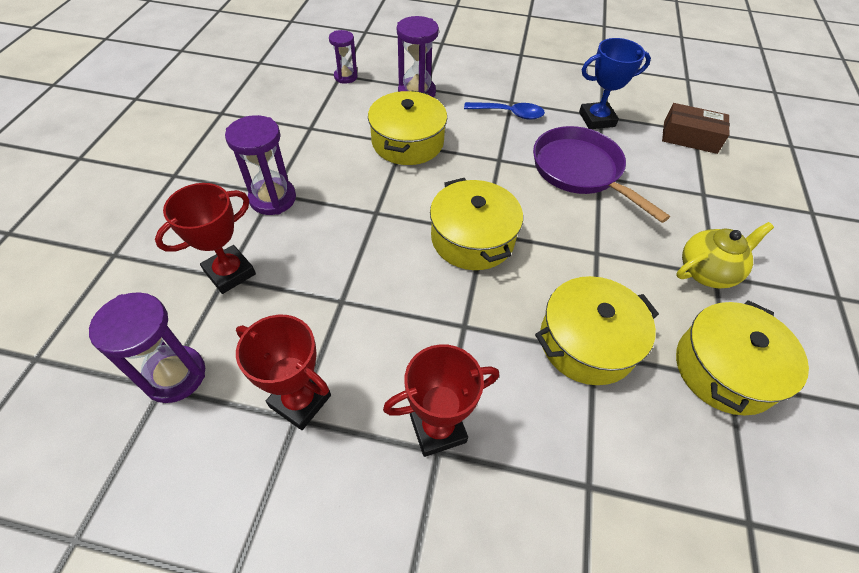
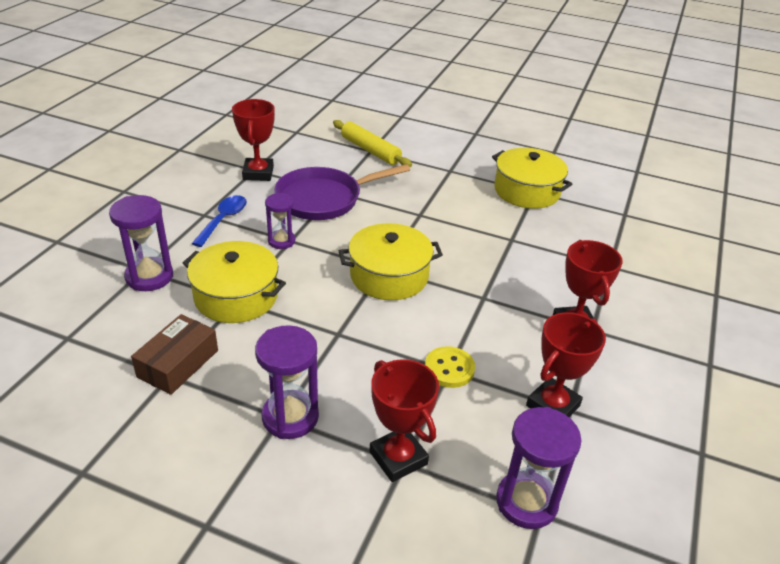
camera: 80 degrees left, 15 degrees down
purple hourglass [329,30,358,84] -> purple hourglass moved to [265,193,295,249]
yellow pot [535,276,659,385] -> none
blue trophy [579,38,651,129] -> red trophy [232,99,275,181]
brown box [662,103,730,154] -> brown box moved to [131,314,218,395]
yellow teapot [677,222,774,288] -> none
none -> yellow rolling pin [333,120,412,167]
none -> yellow button [425,346,475,388]

